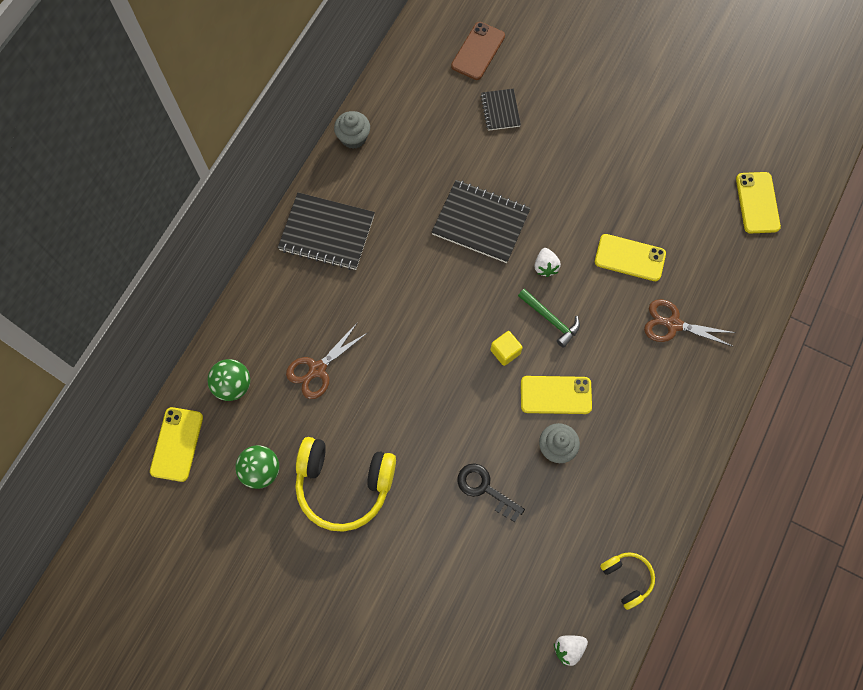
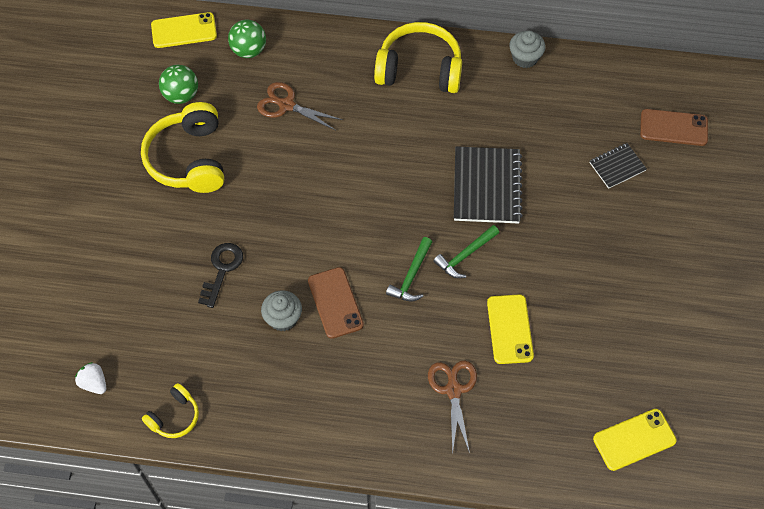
camera: 70 degrees right, 10 degrees down
black notebook [278,193,375,270] -> yellow headphones [374,22,462,93]
yellow cube [490,331,523,366] -> none
yellow phone [521,376,592,414] -> brown phone [308,267,364,339]
white strawberry [534,248,561,277] -> green hammer [433,225,499,278]

